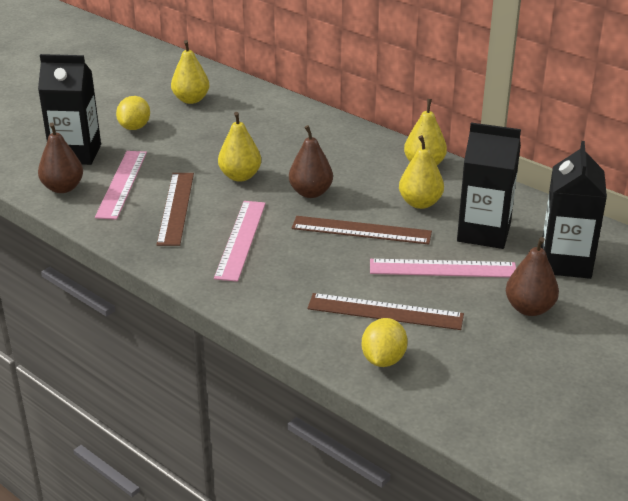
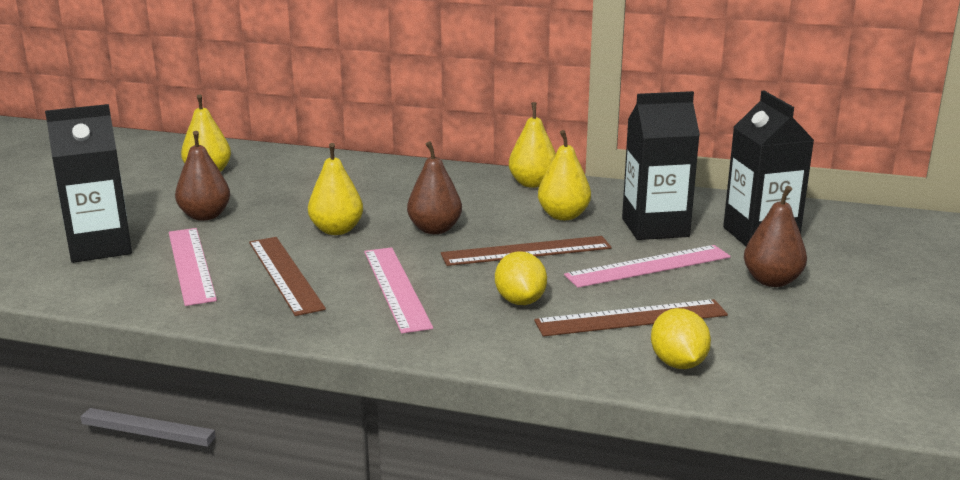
camera: 25 degrees left, 10 degrees down
brown pear [38,123,83,193] -> brown pear moved to [175,131,230,221]
yellow lemon [116,96,150,130] -> yellow lemon moved to [495,251,547,305]

